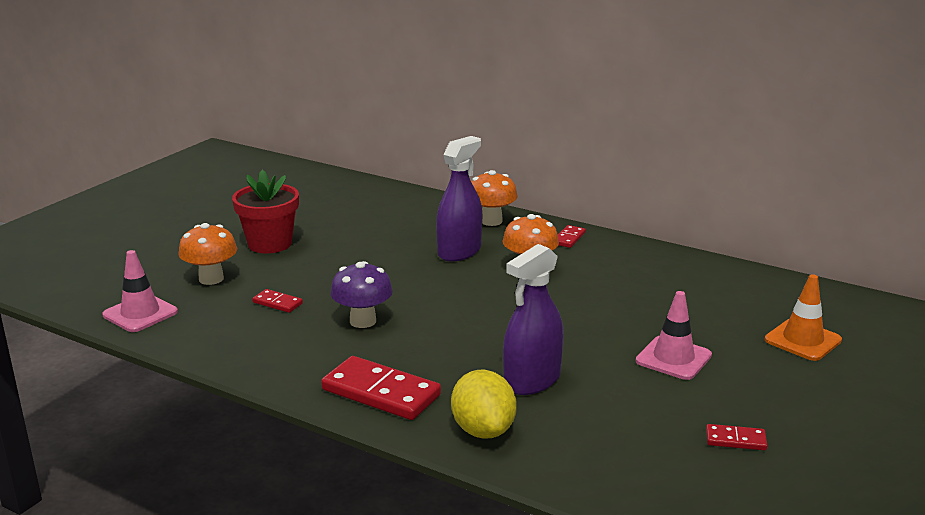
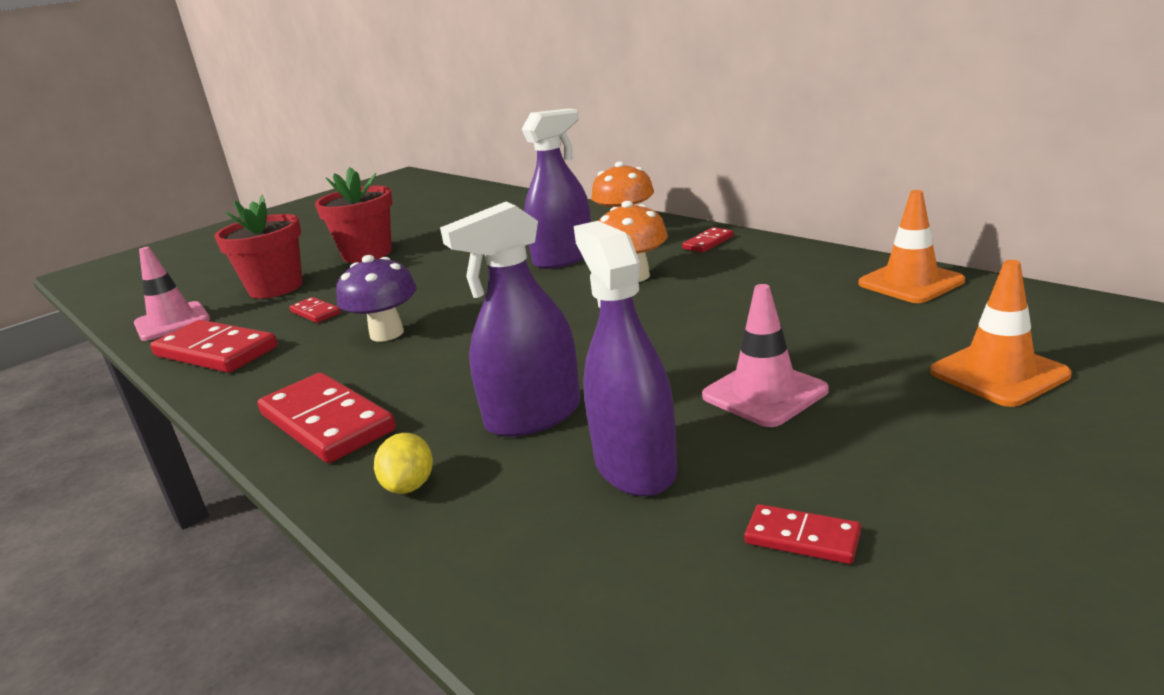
camera: 20 degrees right, 0 degrees up
orange mushroom [178,223,237,285] -> red flower pot [214,195,303,299]
yellow lemon [451,370,517,439] -> yellow lemon [374,433,433,494], size x0.58
none -> red domino [150,320,278,373]
none -> purple spray bottle [574,221,678,496]
none -> orange traffic cone [858,190,965,303]

